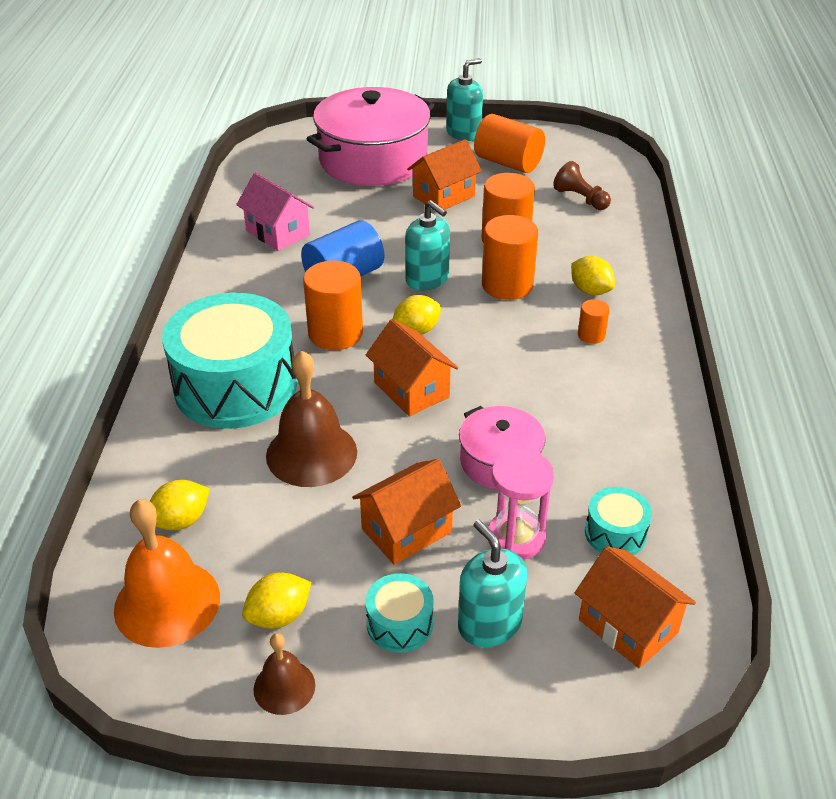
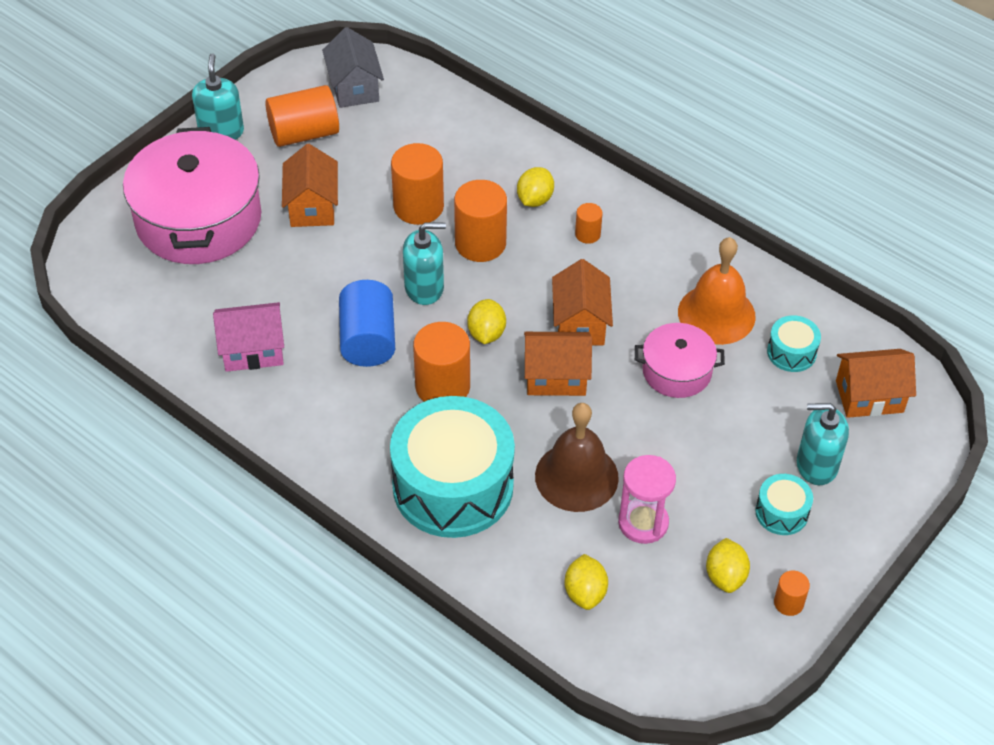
camera: 55 degrees left, 10 degrees up
orange bell [114,499,220,648] -> orange bell moved to [678,237,756,345]
brown bell [253,633,315,715] -> orange cylinder [774,570,810,616]
orange house [352,459,461,565] -> orange house moved to [552,259,613,345]
pink hourglass [488,449,554,560] -> pink hourglass moved to [618,455,676,544]
brown pawn [553,161,611,210] -> none
yellow lemon [571,256,615,295] -> yellow lemon turned 60 degrees counterclockwise [517,167,554,207]
none -> grey house [322,27,384,108]

